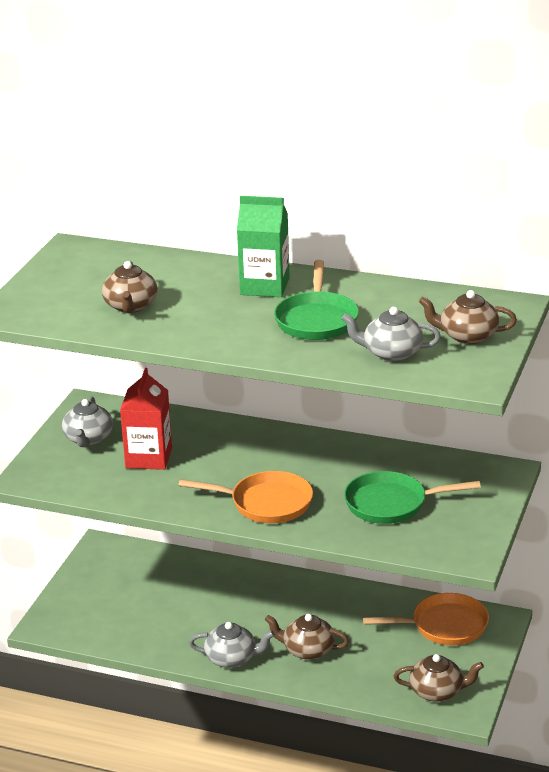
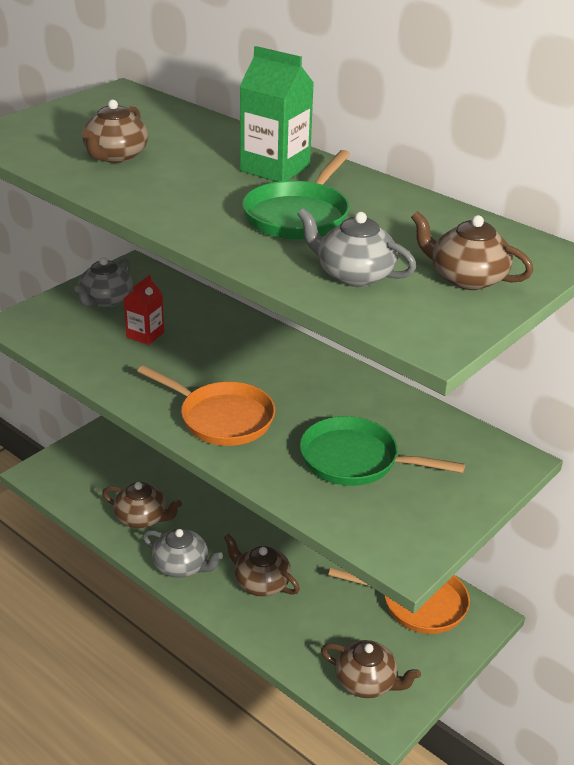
camera: 20 degrees right, 5 degrees up
red carton [120,368,172,470] -> red carton [123,275,164,345], size x0.62
none -> brown teapot [102,482,182,528]

